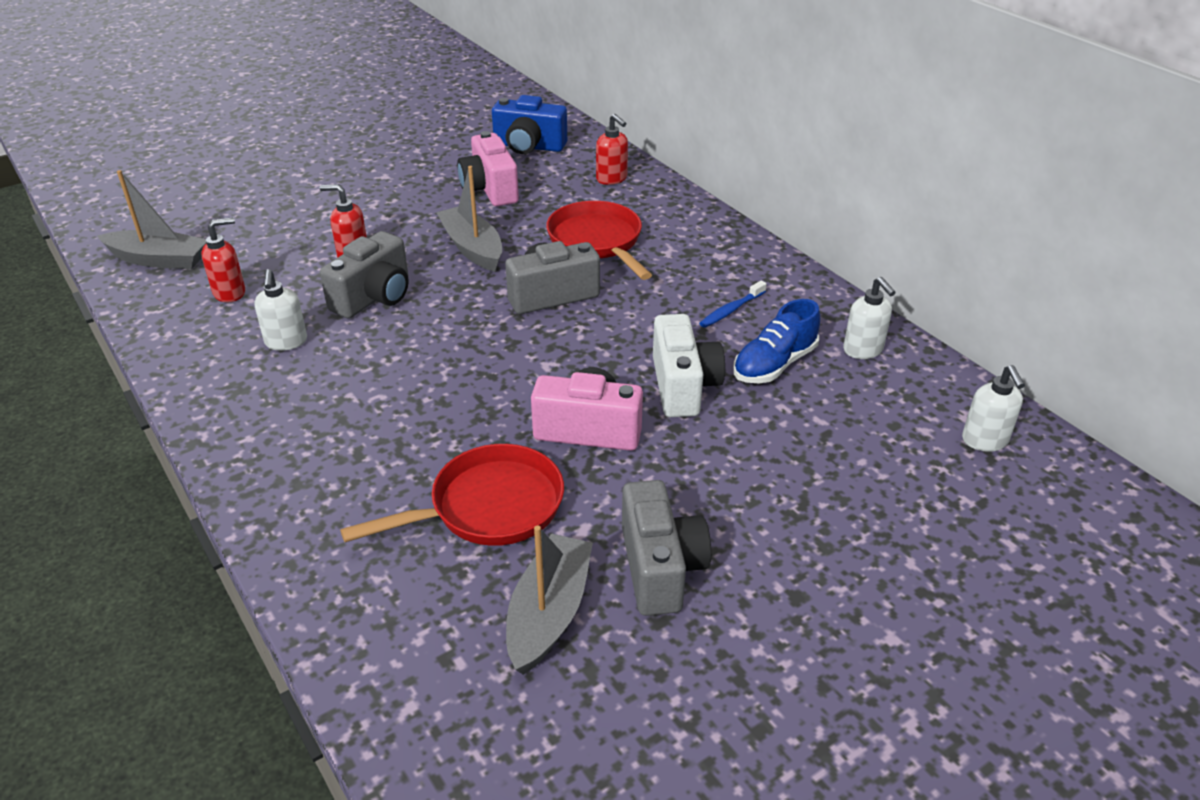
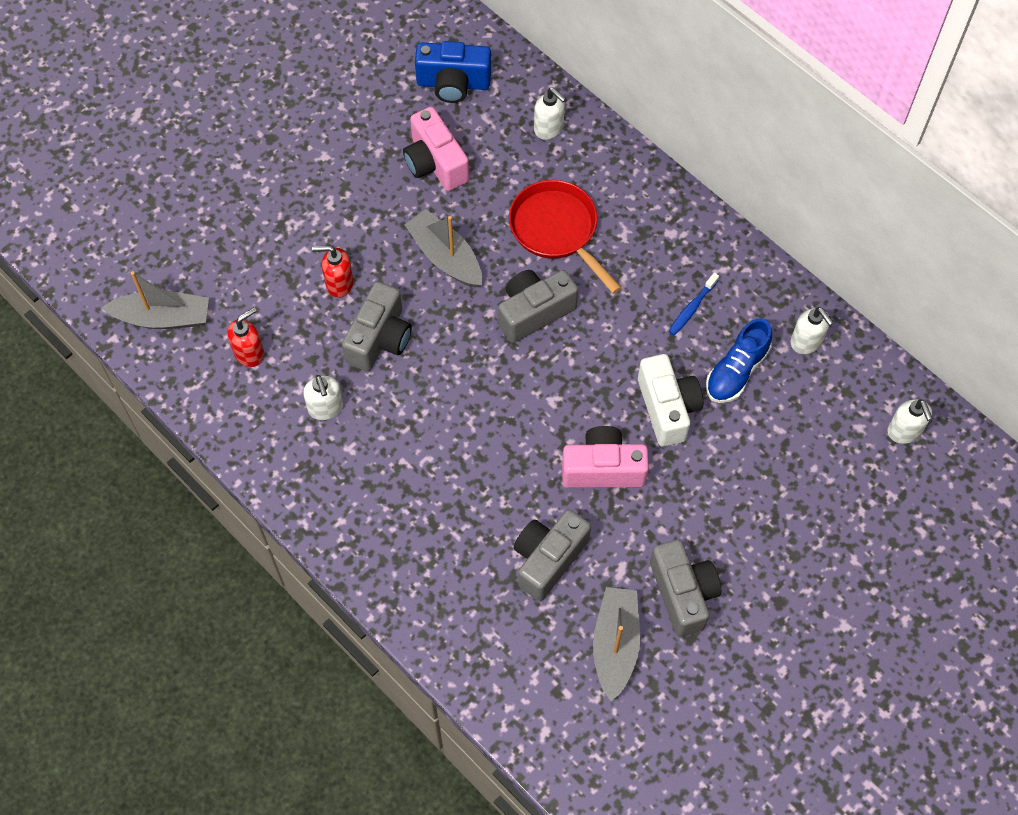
camera: 10 degrees left, 25 degrees up
red pan [340,444,564,546] -> grey camera [514,509,591,601]
red soap dispenser [596,114,628,185] -> white soap dispenser [534,87,566,140]

